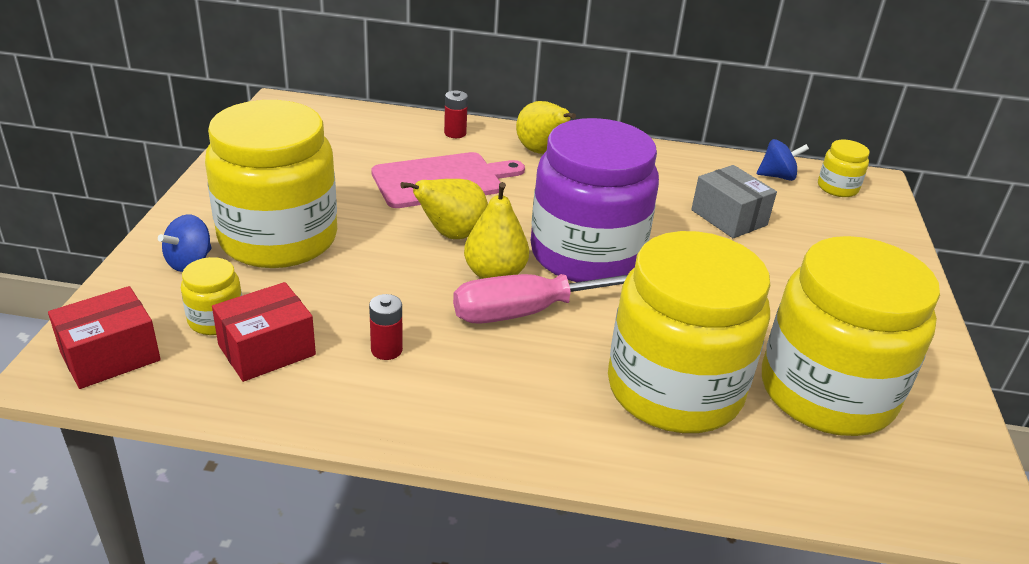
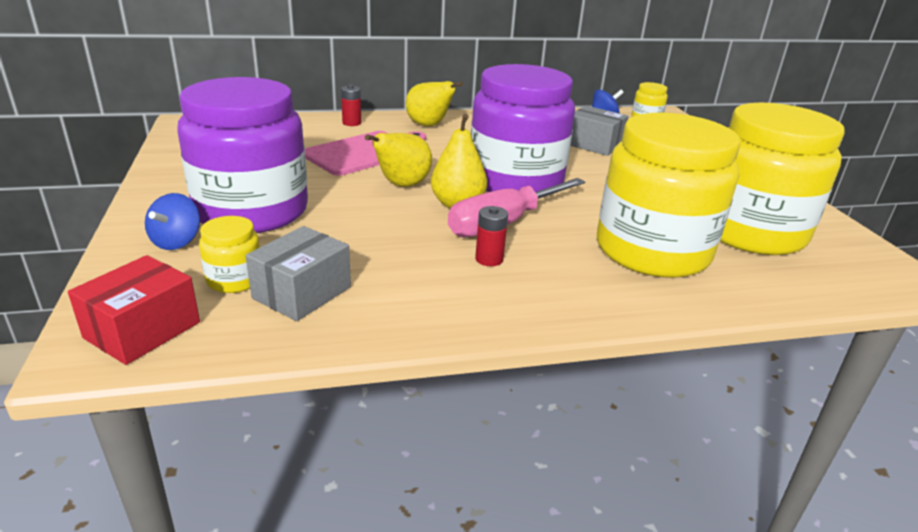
camera: 20 degrees left, 5 degrees down
yellow jar [205,100,337,268] -> purple jar [178,77,308,233]
red box [212,282,316,382] -> grey box [246,226,351,321]
red battery [369,294,403,360] -> red battery moved to [475,206,508,266]

